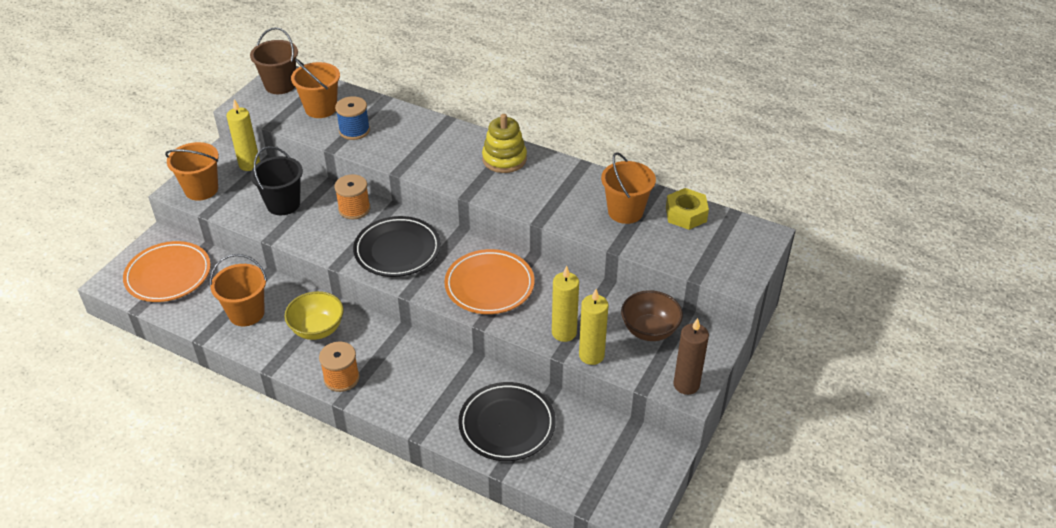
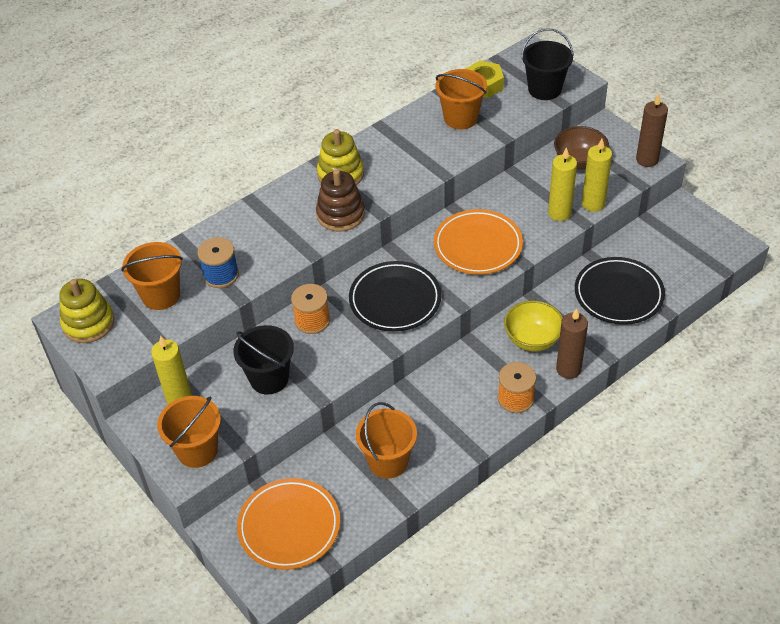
camera: 65 degrees left, 5 degrees up
brown bucket [250,27,298,94] -> yellow stacking toy [59,279,115,343]
yellow bowl [284,291,344,340] -> yellow bowl moved to [504,300,563,352]
none -> brown stacking toy [316,169,365,232]
none -> black bucket [521,28,574,100]
none -> brown candle [556,308,588,379]

